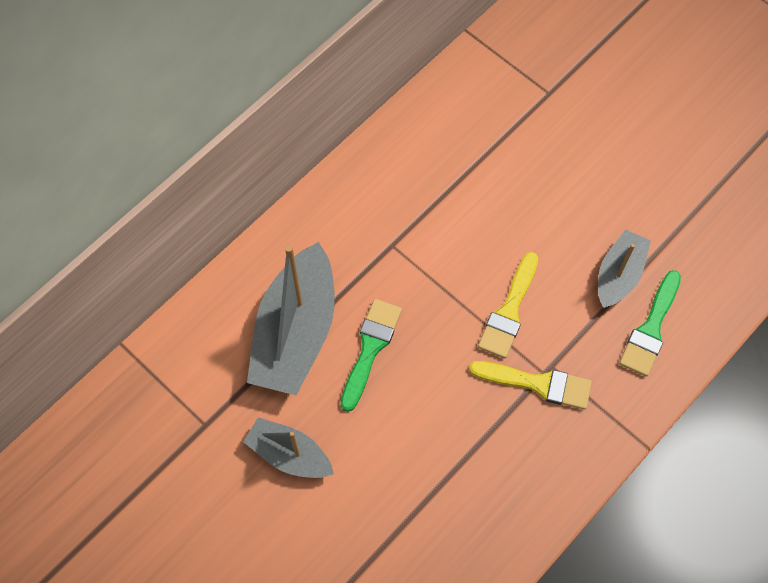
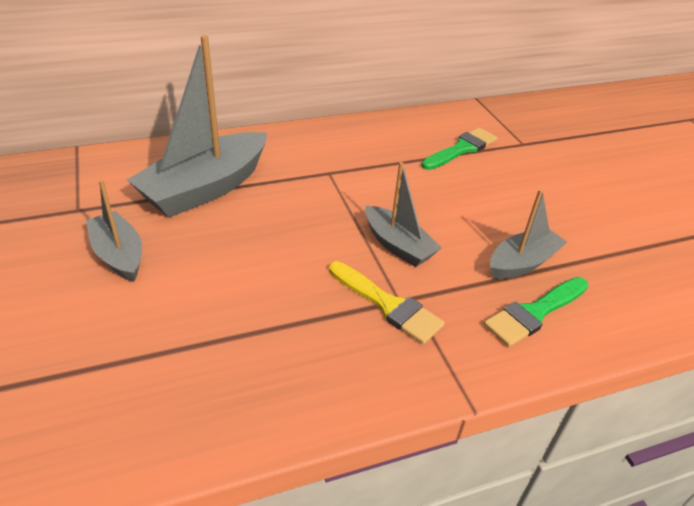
camera: 25 degrees right, 25 degrees down
green brush [341,299,402,412] -> green brush moved to [421,128,498,170]
yellow brush [478,252,538,358] -> grey boat [365,162,441,267]

